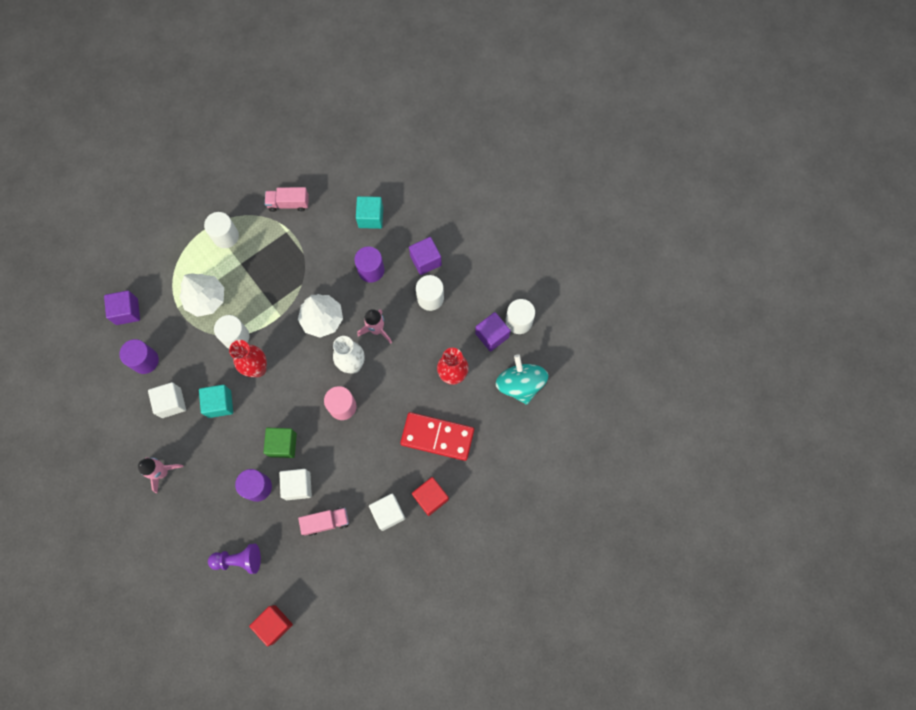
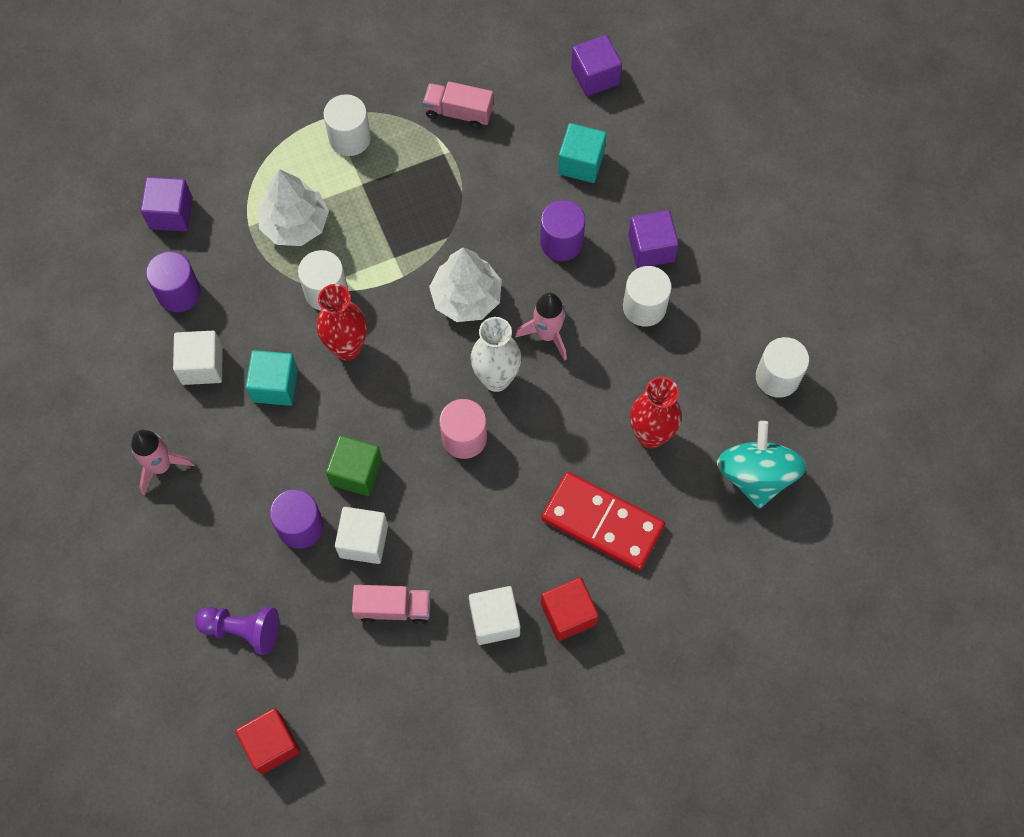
camera: 15 degrees right, 5 degrees down
purple cube [475,312,511,352] -> purple cube moved to [571,35,622,96]

